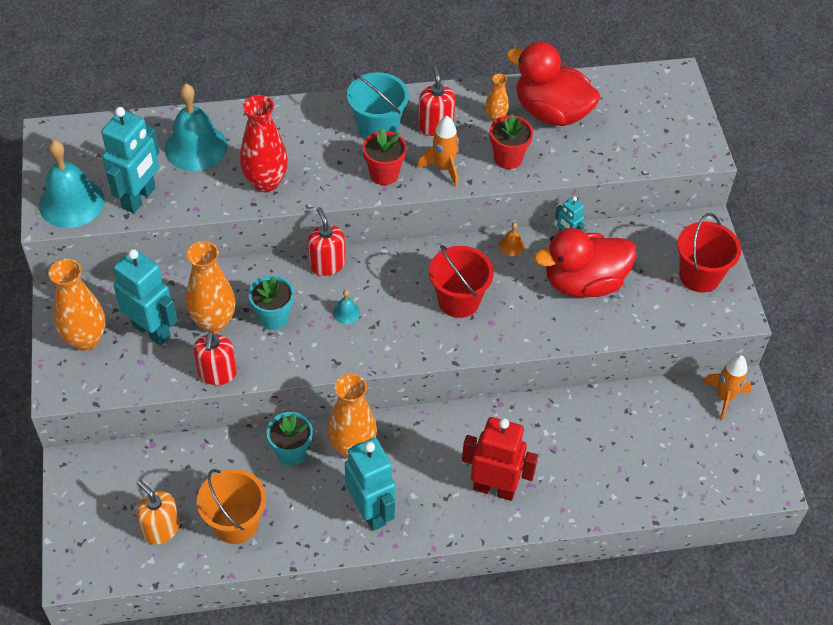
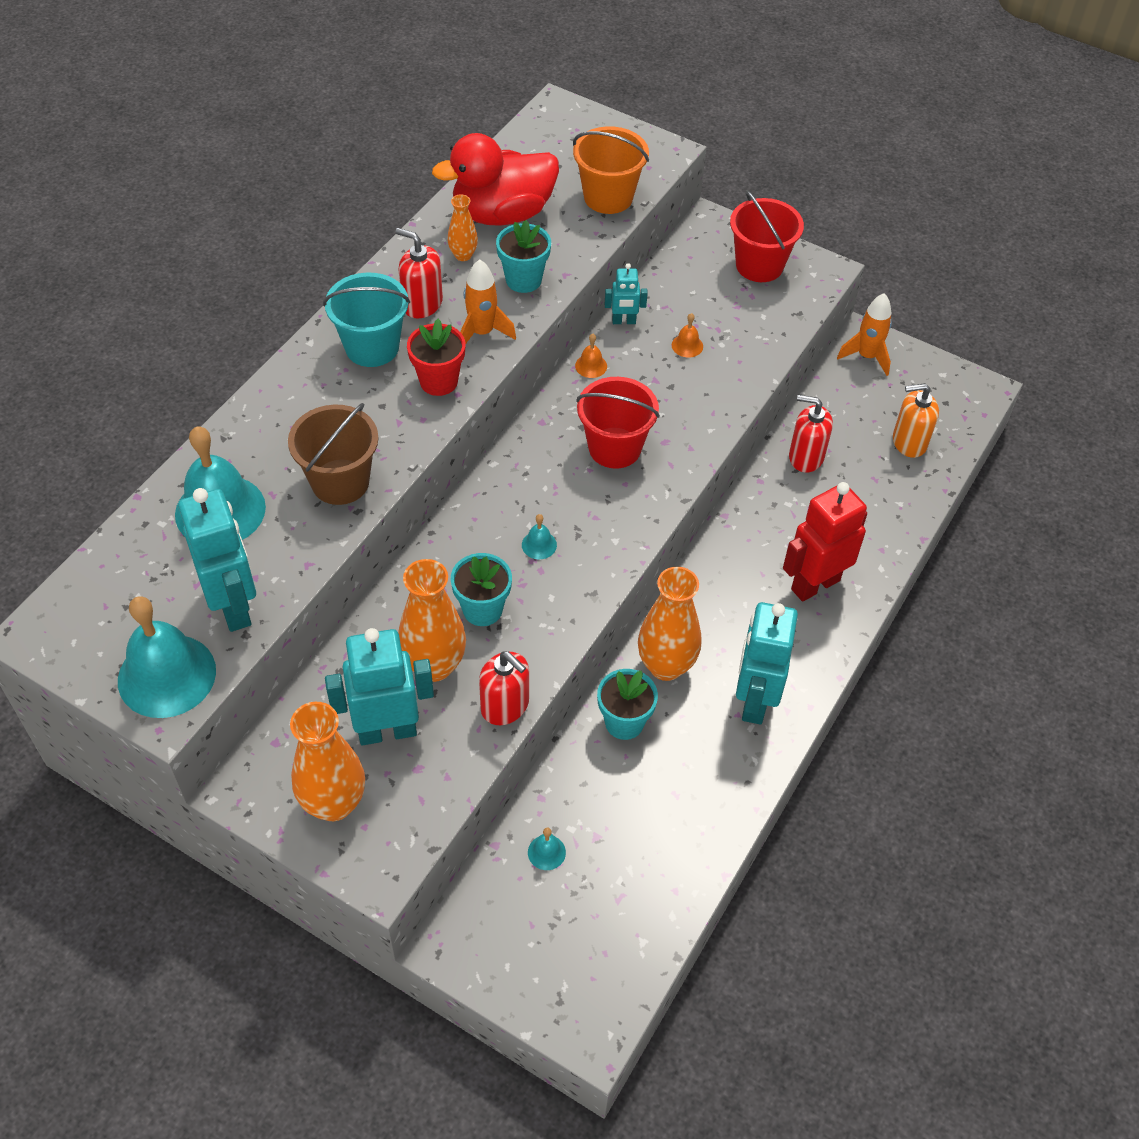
camera: 50 degrees left, 0 degrees up
orange soap dispenser [137,480,180,544] -> orange soap dispenser moved to [893,383,939,458]
orange bucket [197,469,266,544] -> orange bucket moved to [573,126,649,214]
red vase [240,95,288,193] -> brown bucket [288,403,379,505]
red soap dispenser [308,207,345,276] -> red soap dispenser moved to [789,395,833,473]
turquoise robot [345,438,396,531] -> turquoise robot turned 90 degrees counterclockwise [736,602,798,724]
red flower pot [490,114,533,169] -> turquoise flower pot [496,220,551,293]
red duck [534,228,636,298] -> orange bell [672,313,703,358]
none -> turquoise bell [528,828,566,870]

